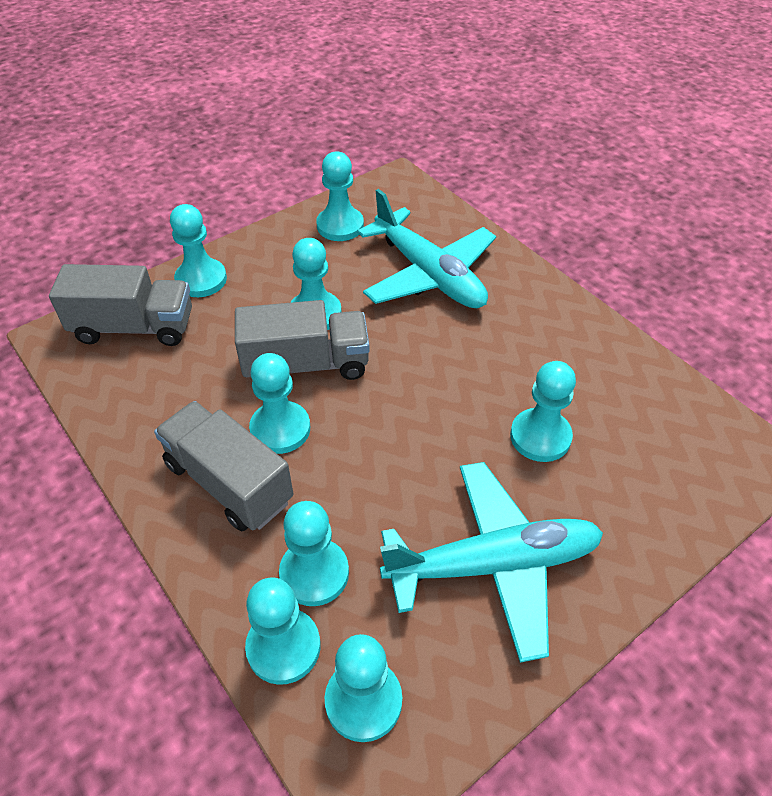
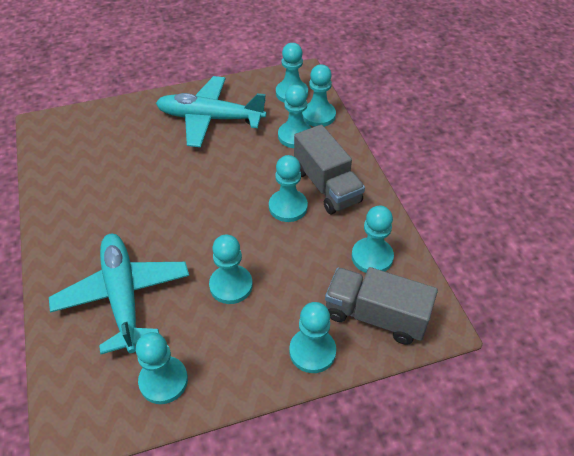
camera: 160 degrees left, 0 degrees up
grey truck [235,300,370,380] -> none
turquoise pawn [510,361,576,462] -> turquoise pawn moved to [352,206,394,273]

